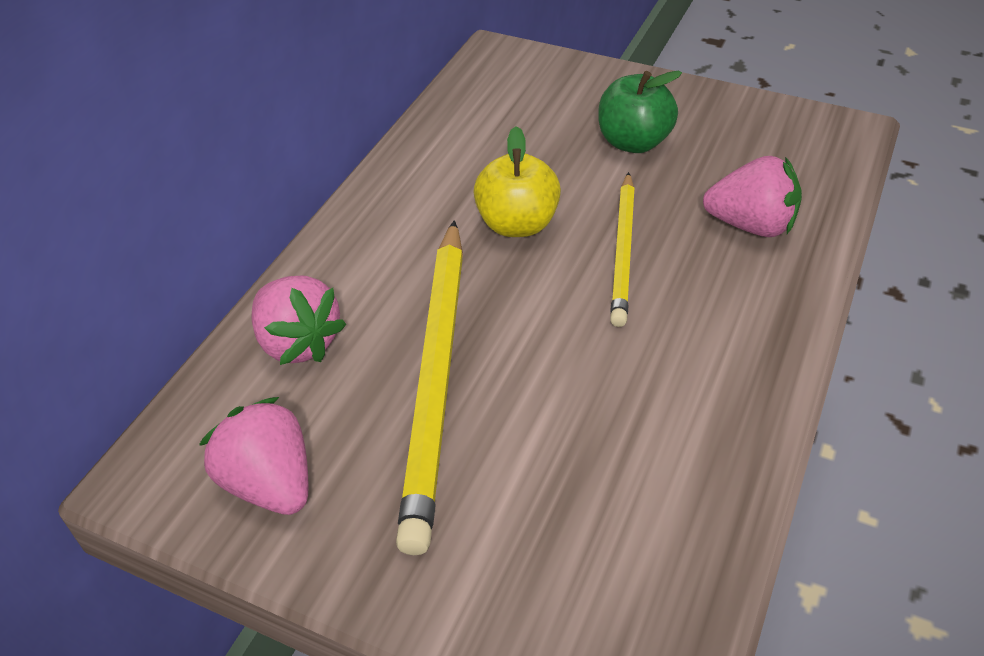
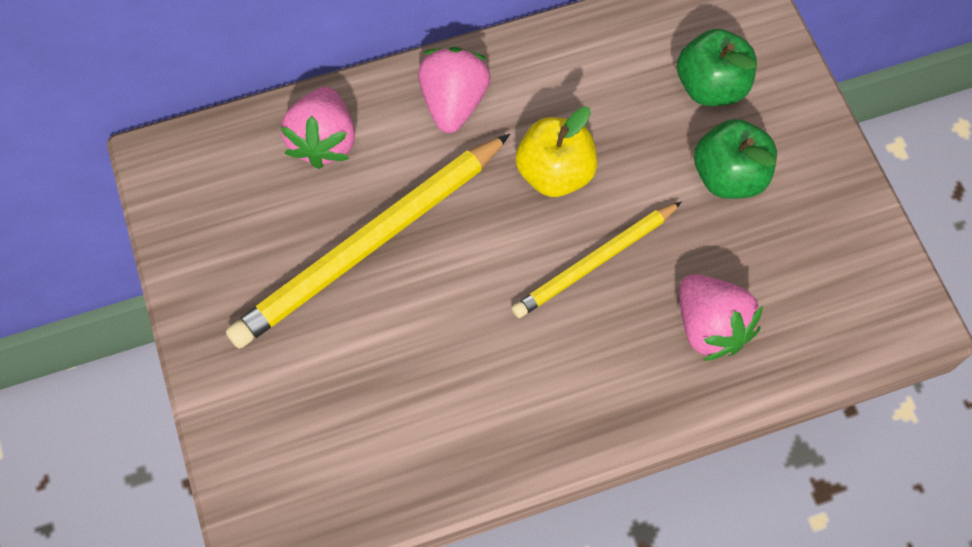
camera: 45 degrees right, 20 degrees up
pink strawberry [199,397,309,515] -> pink strawberry moved to [418,47,491,133]
none -> green apple [677,29,757,106]

